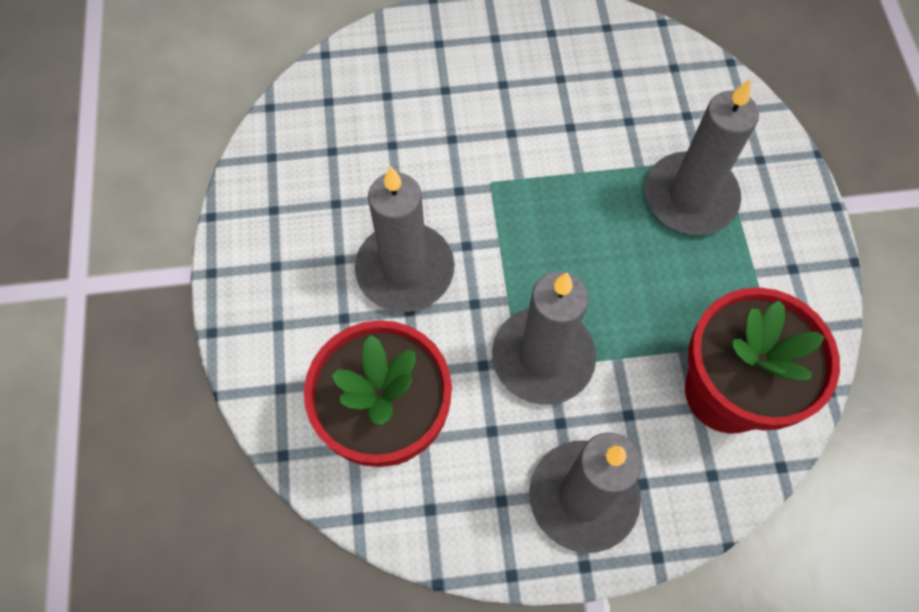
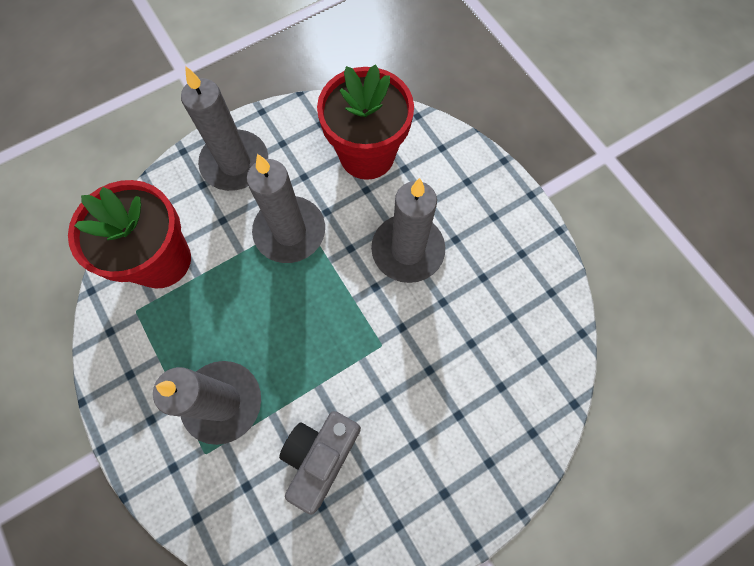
camera: 155 degrees right, 5 degrees up
none -> grey camera [279,411,361,515]

